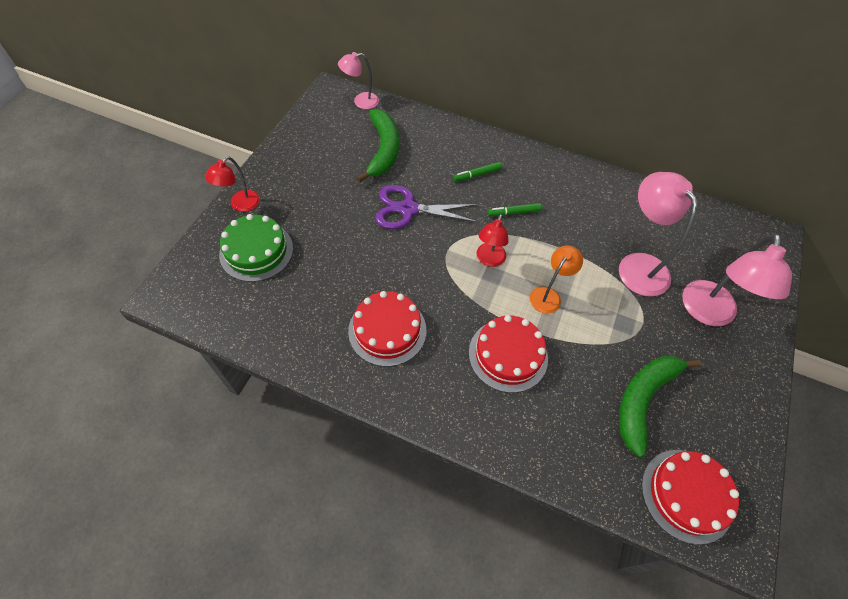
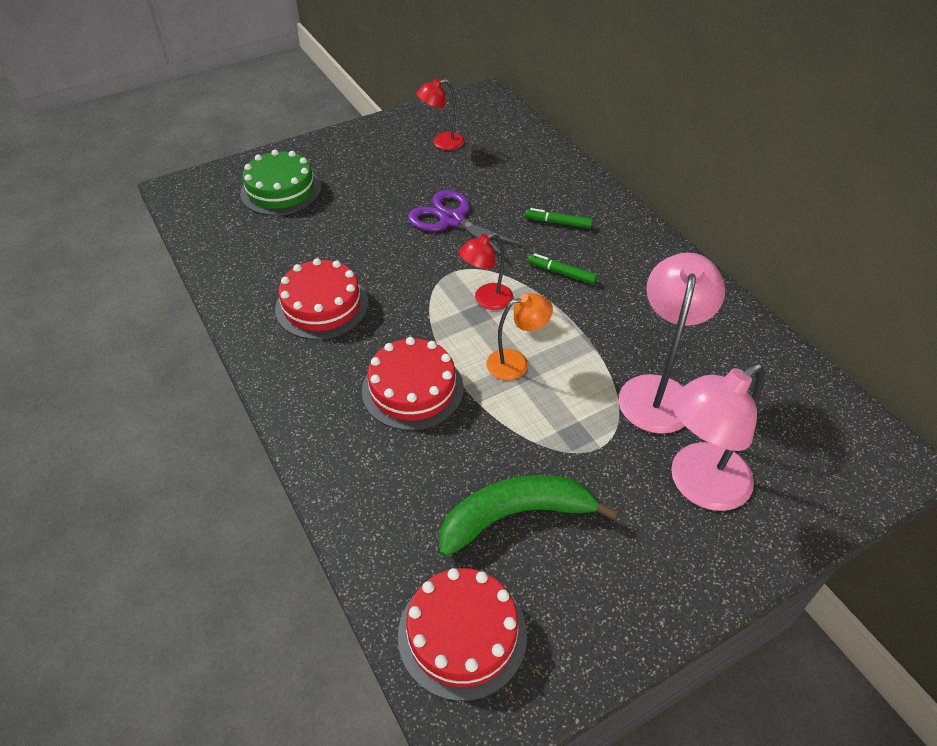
camera: 40 degrees right, 10 degrees down
red lamp [205,157,260,212] -> red lamp moved to [416,79,465,150]
pink lamp [338,52,379,109] -> none
green banana [356,109,399,183] -> none

